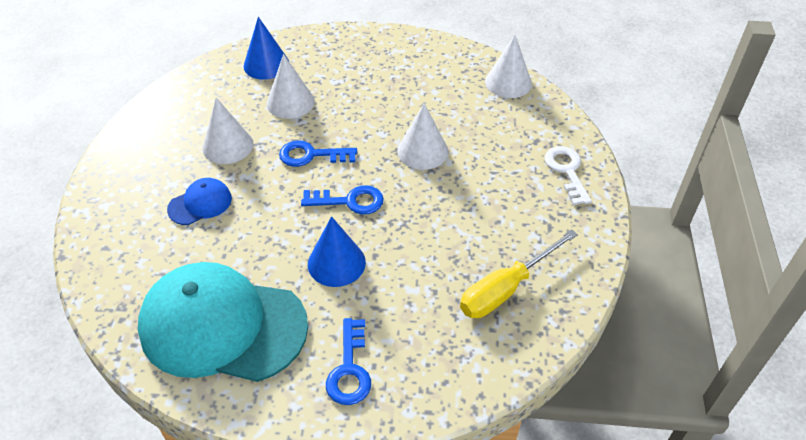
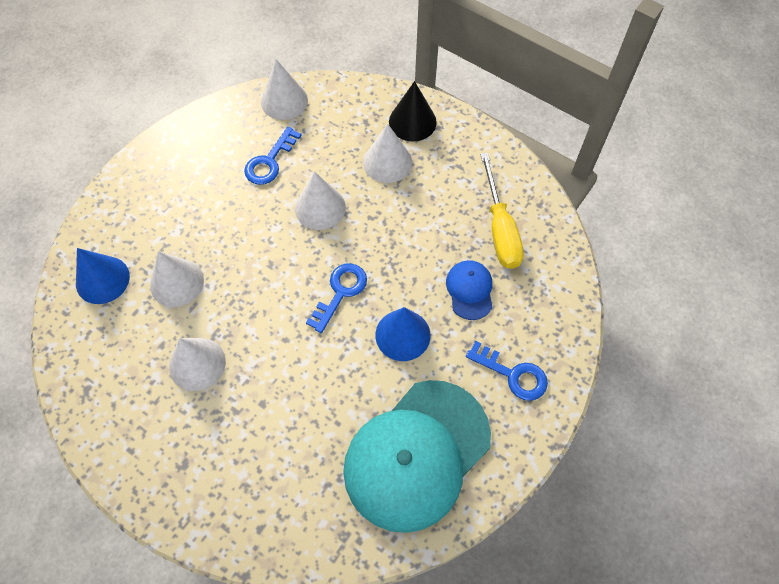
camera: 60 degrees left, 15 degrees up
blue cap [167,178,232,225] -> blue cap moved to [446,260,492,320]
blue key [279,140,357,167] -> blue key moved to [244,127,302,185]
white key [545,146,592,205] -> black cone [389,81,437,142]
none -> white cone [363,124,412,183]

